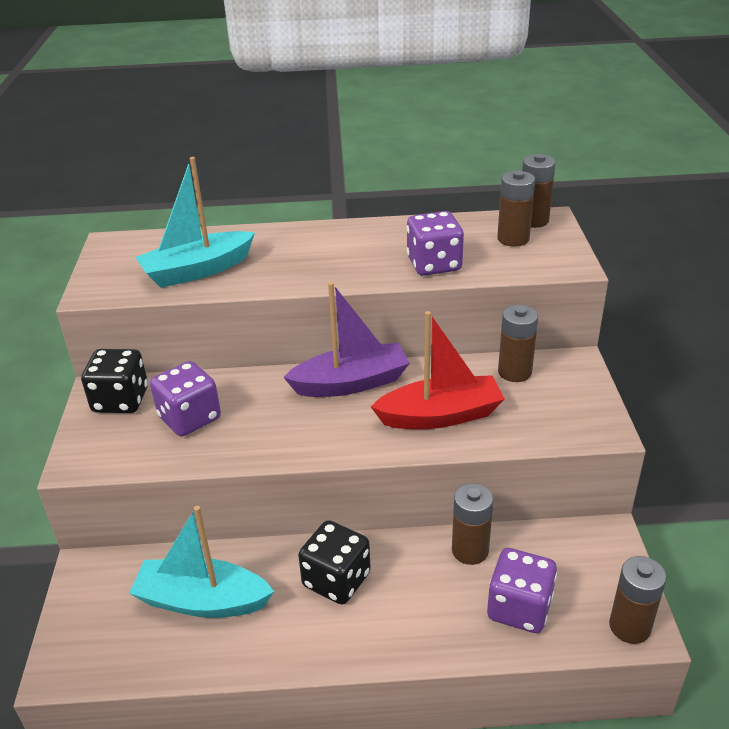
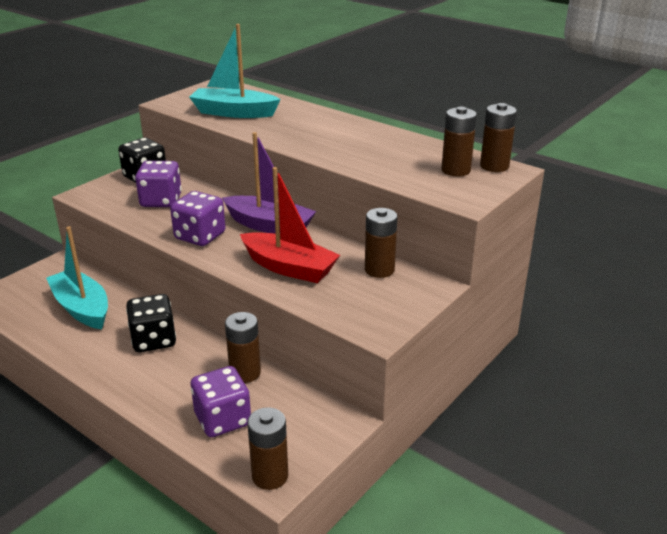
camera: 40 degrees right, 5 degrees down
purple dice [407,211,464,276] -> purple dice moved to [170,191,226,246]

